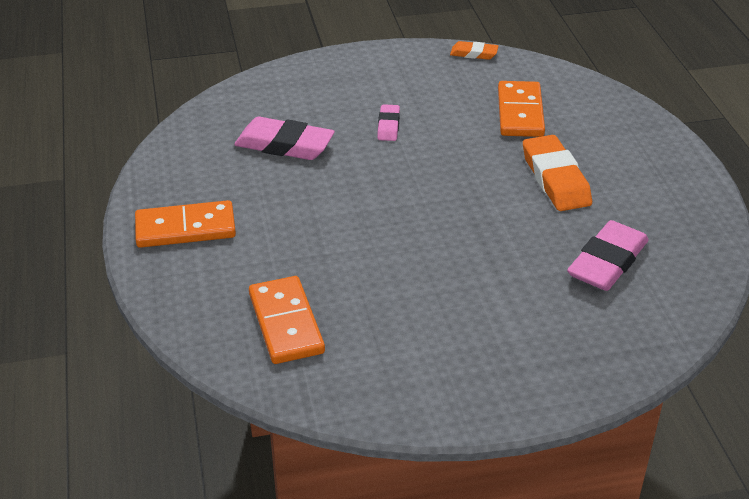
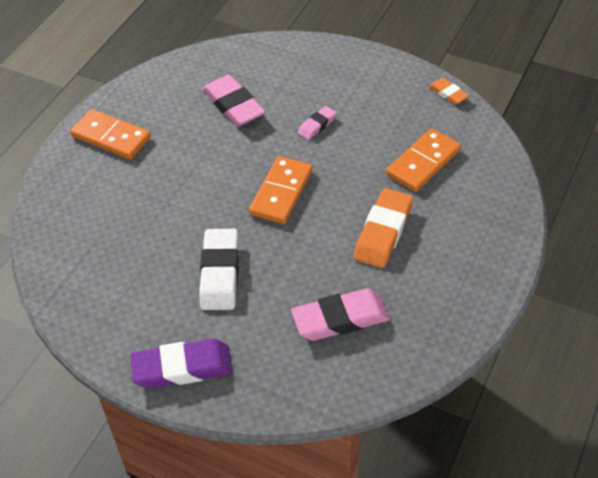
camera: 40 degrees right, 10 degrees up
orange domino [249,276,325,364] -> orange domino moved to [249,156,313,224]
none -> purple eraser [130,339,233,389]
none -> white eraser [199,229,239,310]

